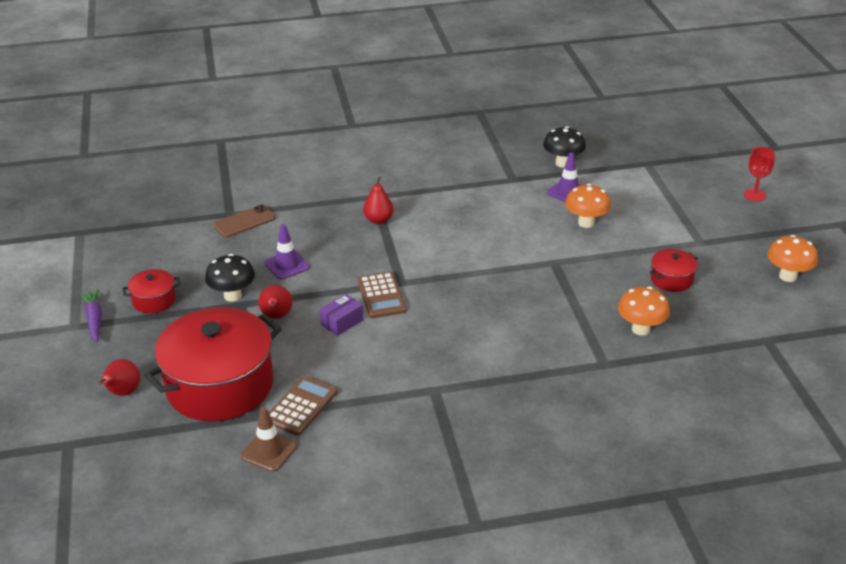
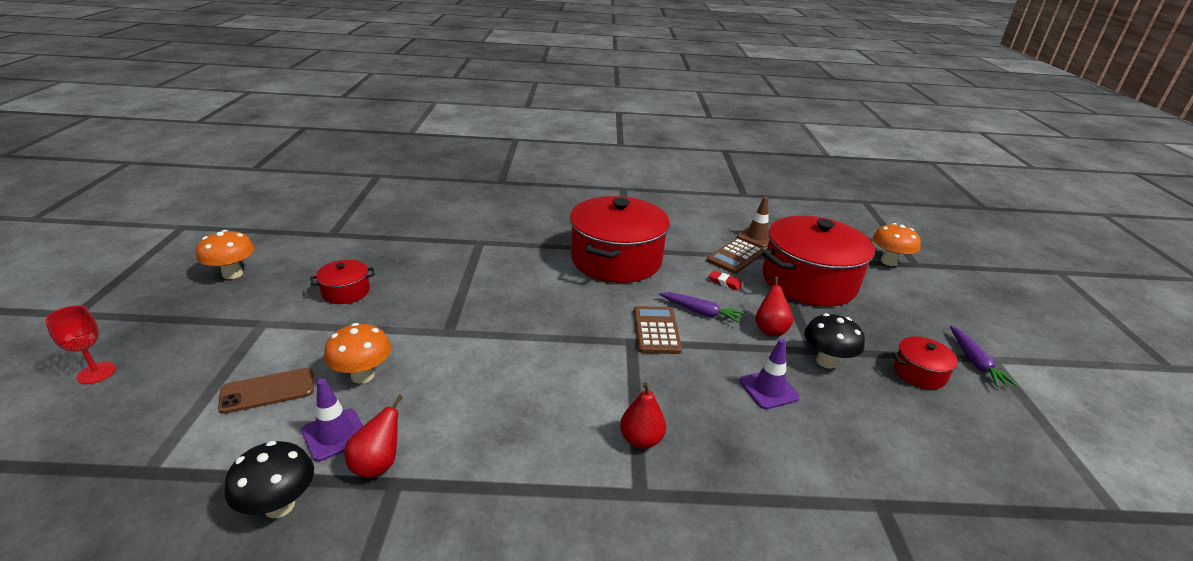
camera: 170 degrees left, 5 degrees down
red pear [98,359,140,396] -> red pear moved to [344,395,403,478]
brown phone [213,205,276,238] -> brown phone moved to [218,368,314,414]
purple box [319,294,364,336] -> purple carrot [659,292,744,323]
orange mushroom [618,287,670,336] -> orange mushroom moved to [872,223,921,266]
none -> red pot [569,196,670,283]
none -> red eraser [709,271,742,291]

